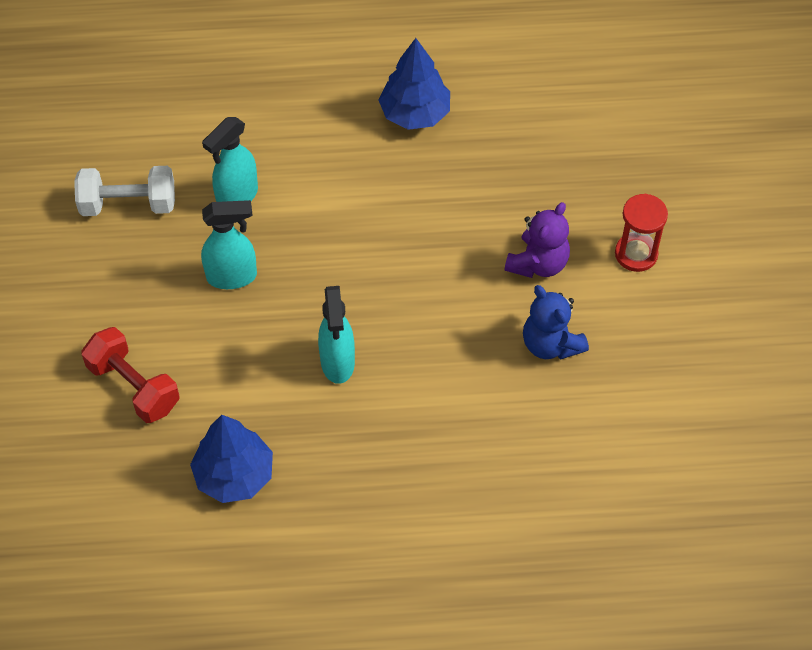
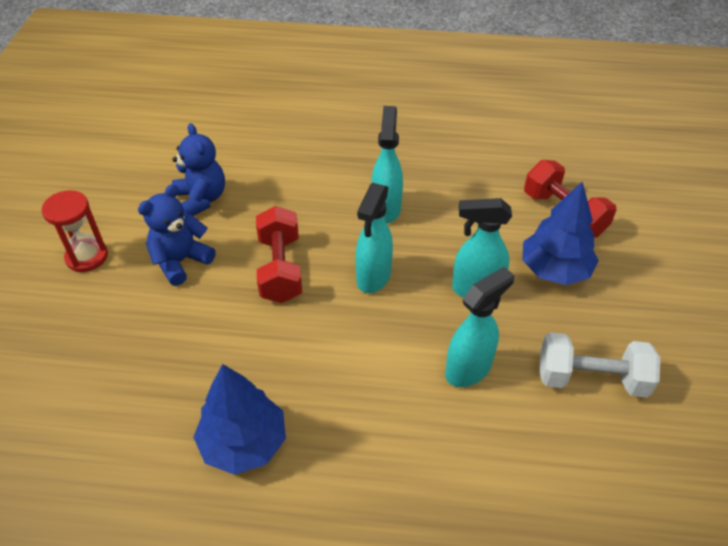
camera: 170 degrees left, 10 degrees down
blue tree [190,415,273,503] -> blue tree moved to [522,182,599,285]
purple teddy bear [504,202,570,278] -> blue teddy bear [138,184,216,286]
none -> red dumbbell [256,206,302,303]
none -> turquoise spray bottle [355,183,393,293]

